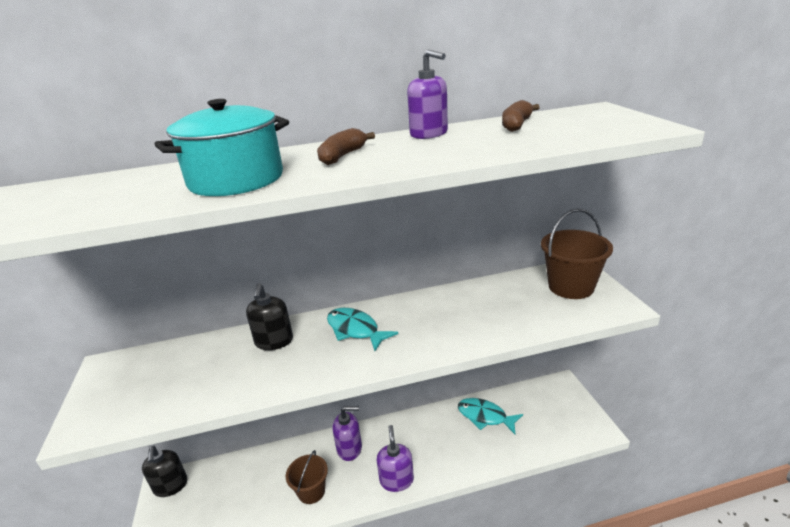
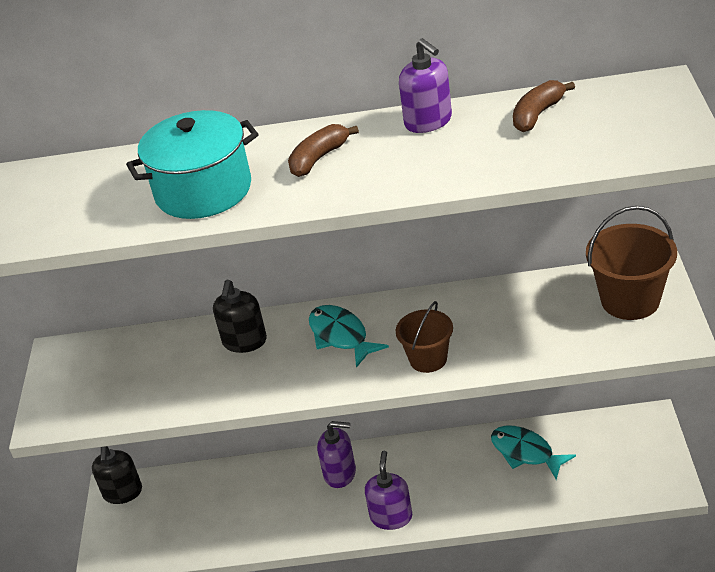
camera: 15 degrees right, 10 degrees up
brown bucket [286,450,328,504] -> brown bucket moved to [395,301,453,373]

